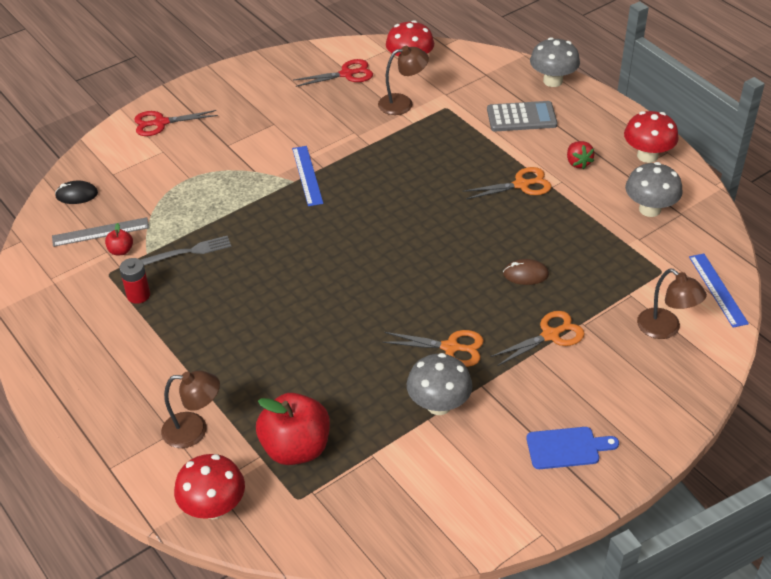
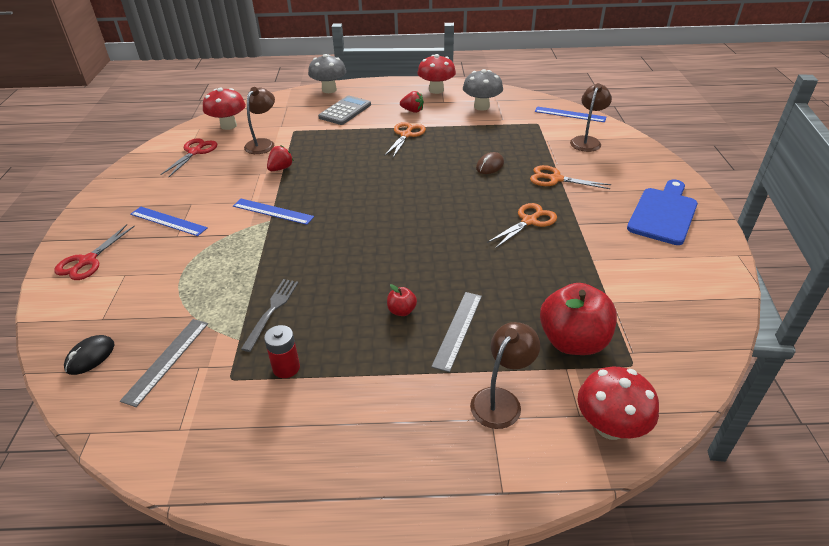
camera: 55 degrees left, 5 degrees down
red apple [105,223,133,255] -> red apple moved to [387,284,417,316]
grey mushroom [407,353,472,415] -> none
orange scissors [490,311,585,366] -> orange scissors turned 75 degrees counterclockwise [530,165,611,189]
blue cutting board [526,427,619,469] -> blue cutting board [627,179,698,245], size x1.56
brown lamp [637,269,707,339] -> brown lamp turned 60 degrees counterclockwise [570,83,612,152]
none -> blue ruler [131,207,208,236]
none -> red strawberry [267,145,294,171]
none -> grey ruler [431,292,482,372]

